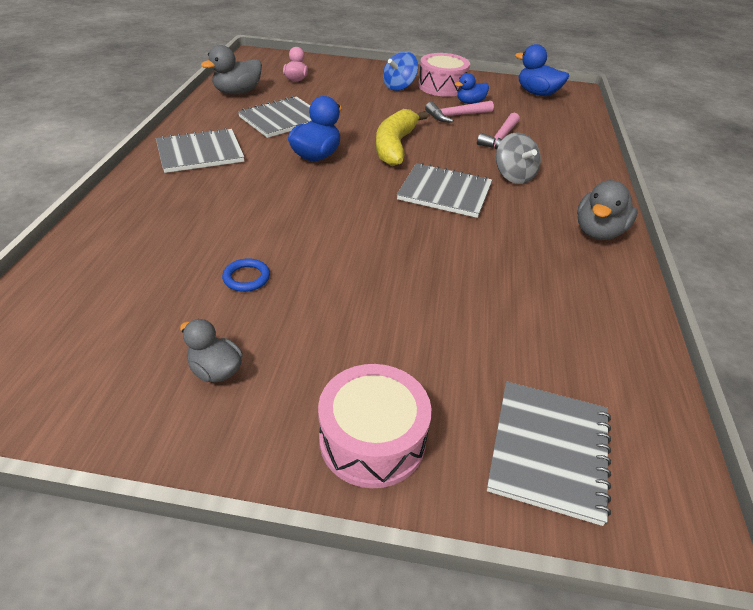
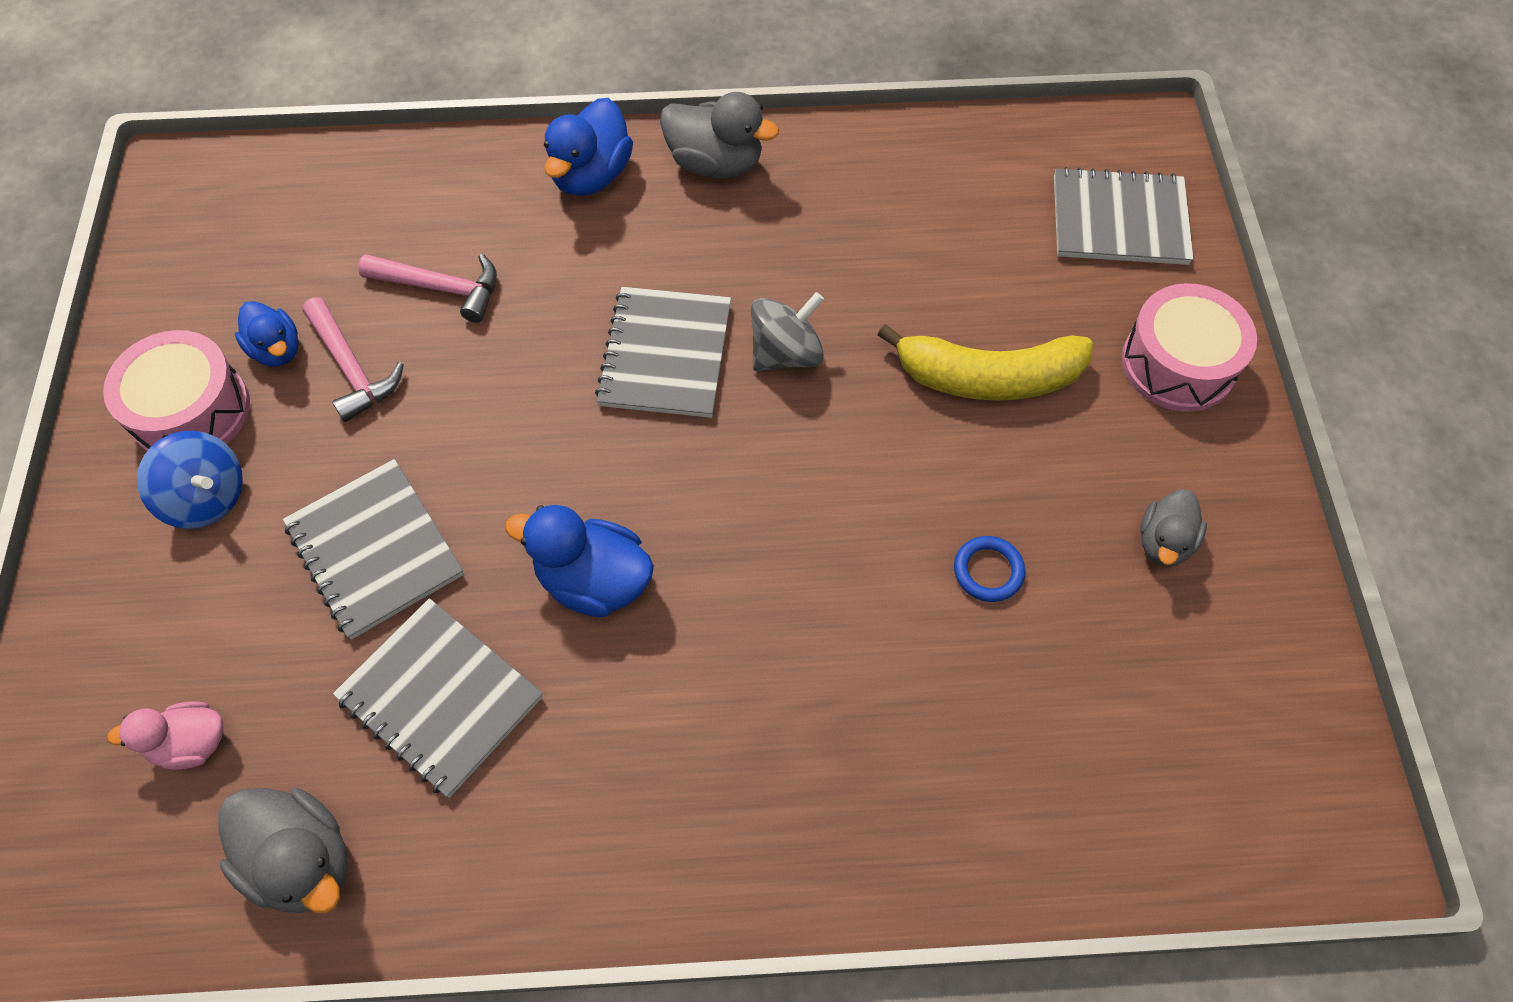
camera: 100 degrees left, 20 degrees up
grey notebook [156,128,244,173] -> grey notebook moved to [283,459,464,640]
yellow banana [376,109,428,166] -> yellow banana moved to [877,324,1093,401]
grey spinning top [496,133,541,184] -> grey spinning top moved to [751,292,824,371]
blue duck [515,44,569,96] -> blue duck moved to [544,98,633,196]

